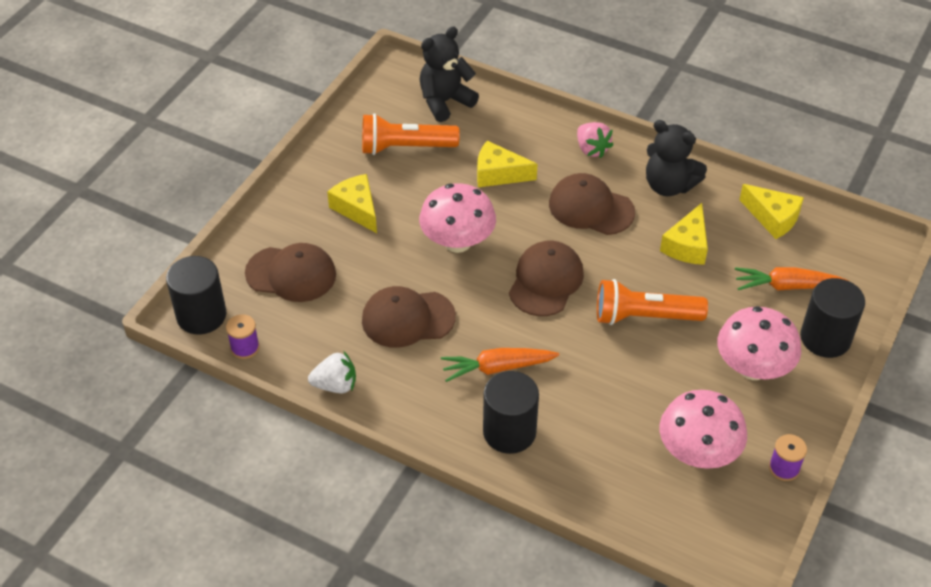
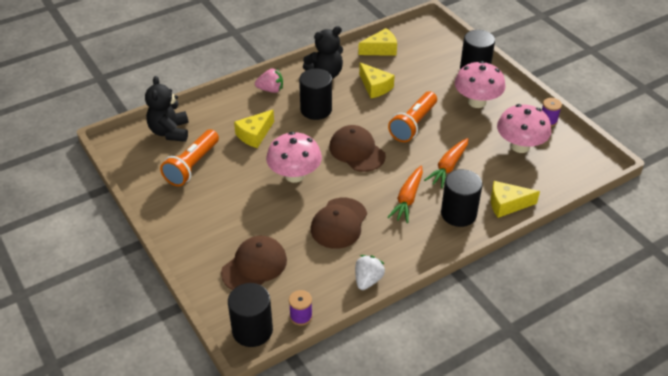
camera: 60 degrees left, 5 degrees down
yellow cheese [327,174,377,233] -> yellow cheese moved to [491,181,540,218]
brown cap [549,173,635,235] -> black cylinder [299,68,332,120]
orange carrot [735,267,849,291] -> orange carrot moved to [424,138,469,188]

